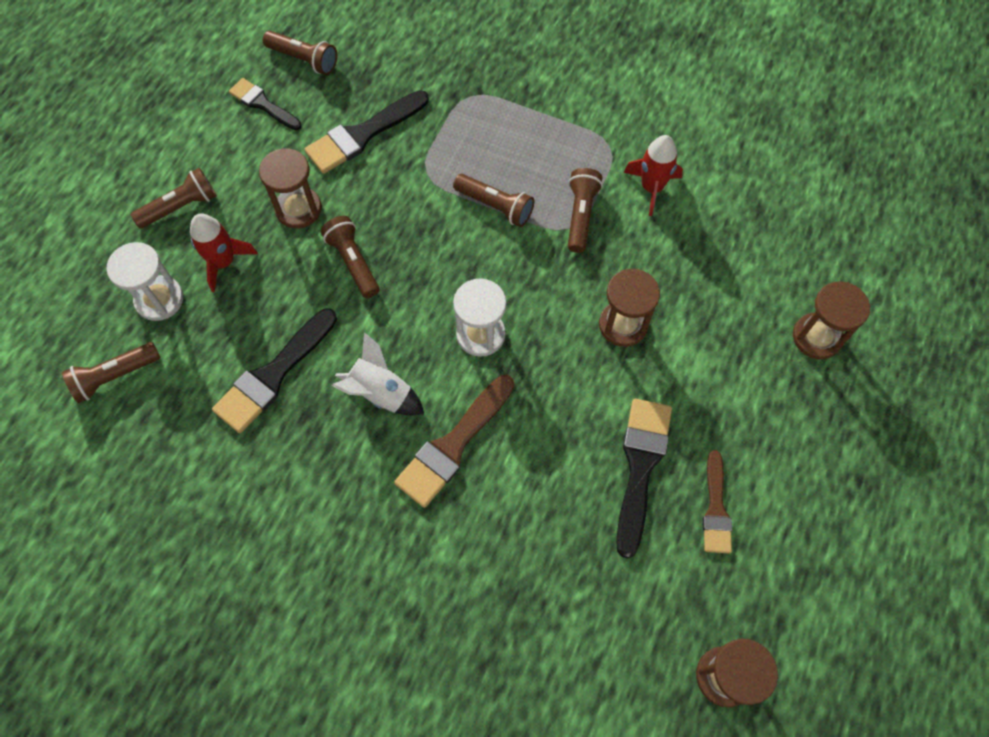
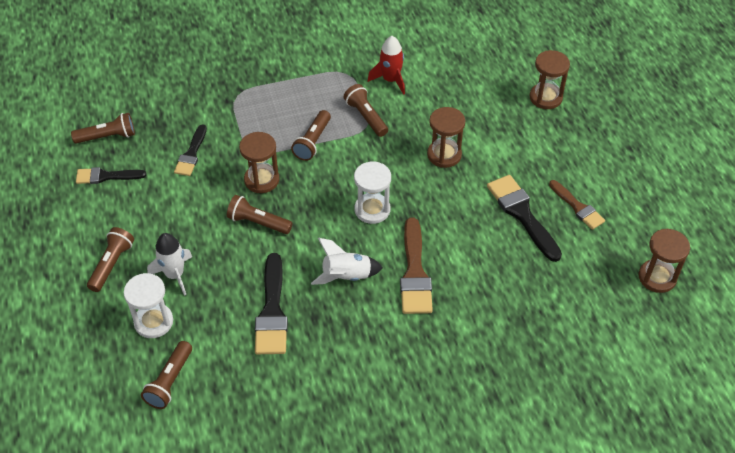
camera: 40 degrees left, 15 degrees down
red rocket [190,213,258,292] -> white rocket [147,233,192,296]
brown hourglass [259,148,322,228] -> brown hourglass moved to [239,132,279,193]
black brush [304,90,429,174] -> black brush [174,124,207,176], size x0.64
brown flashlight [453,174,534,227] -> brown flashlight turned 120 degrees clockwise [291,110,331,161]

